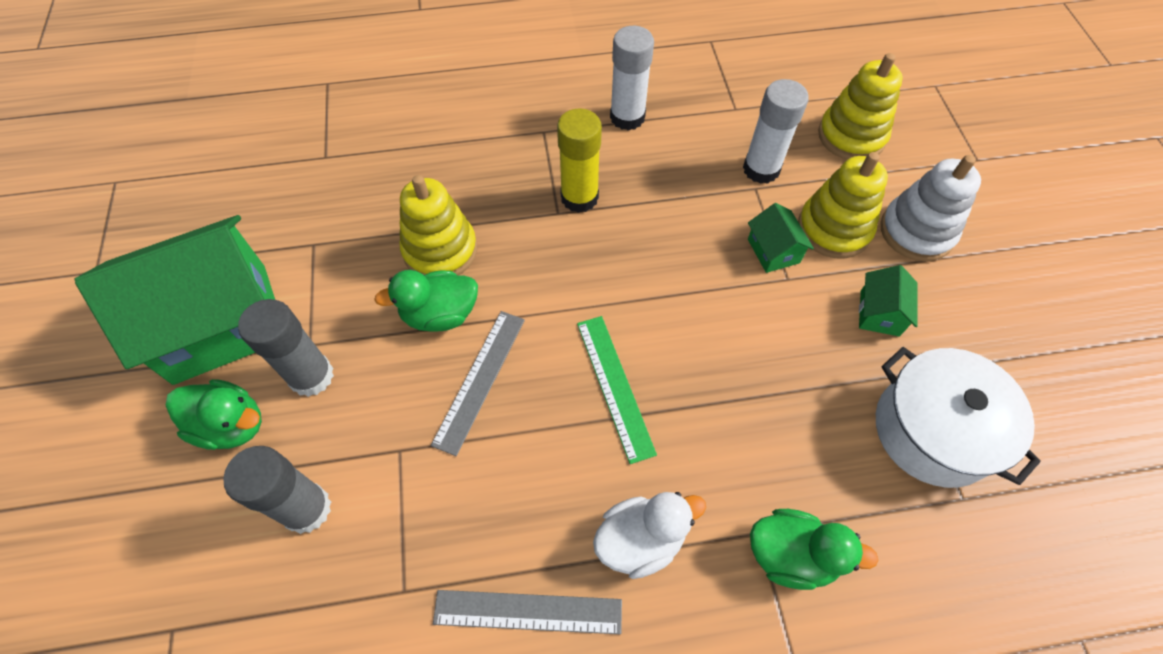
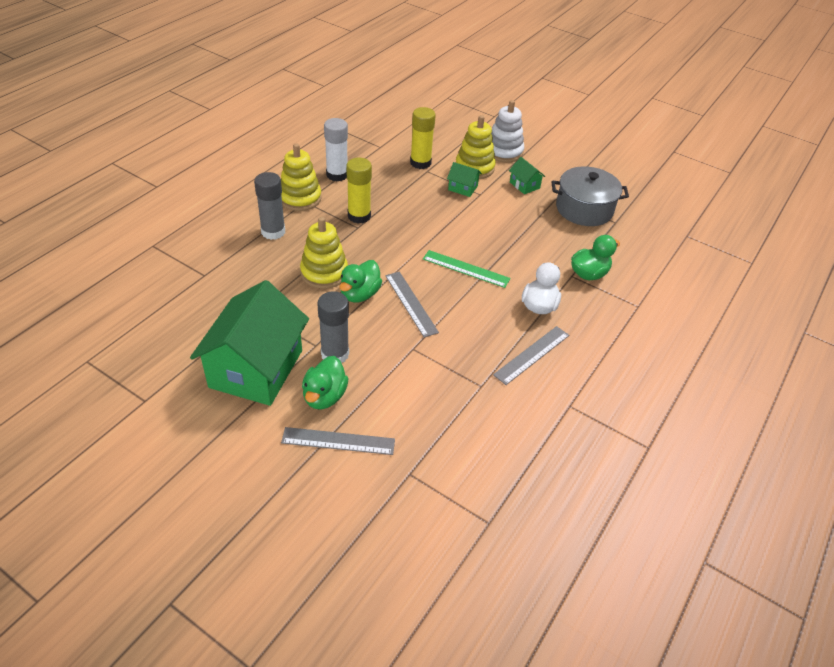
camera: 50 degrees left, 15 degrees down
green duck [166,379,262,450] -> green duck turned 135 degrees clockwise [302,356,349,409]
grey glue stick [223,446,331,534] -> grey glue stick moved to [254,172,285,240]
white glue stick [743,79,809,184] -> yellow glue stick [410,107,436,169]
yellow stacking toy [818,53,903,160] -> yellow stacking toy moved to [281,143,322,211]
white pot [876,347,1041,488] -> grey pot [551,166,629,226]
none -> grey ruler [281,427,395,455]

